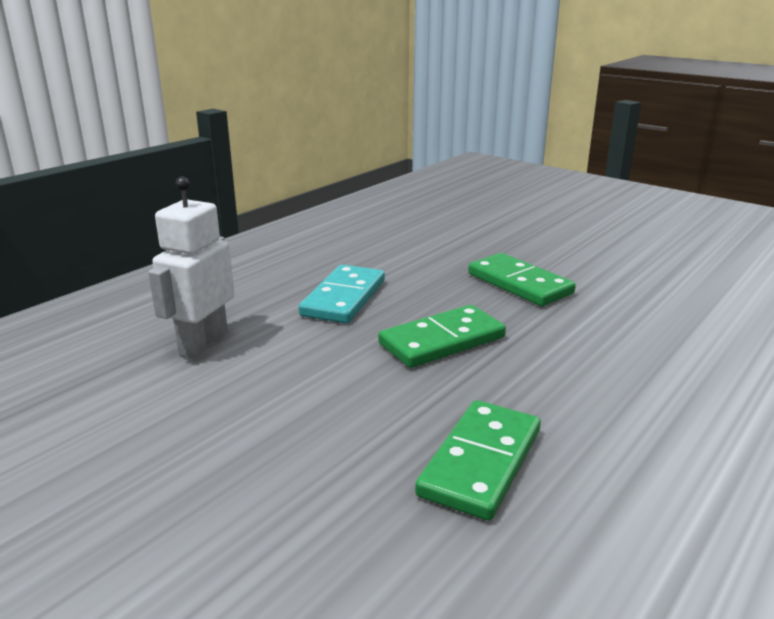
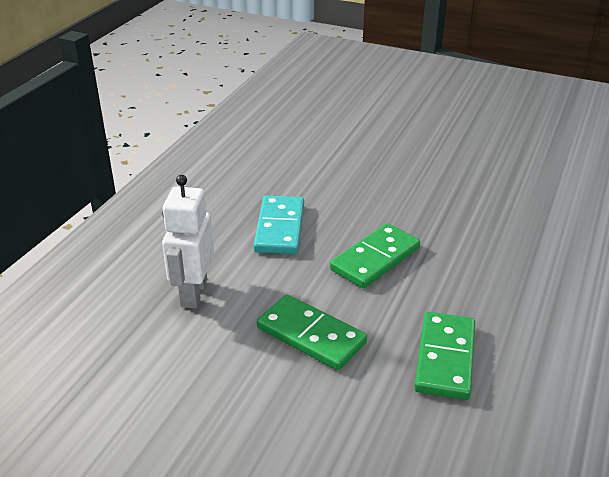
camera: 15 degrees left, 10 degrees up
green domino [468,253,576,306] -> green domino moved to [257,295,367,370]

